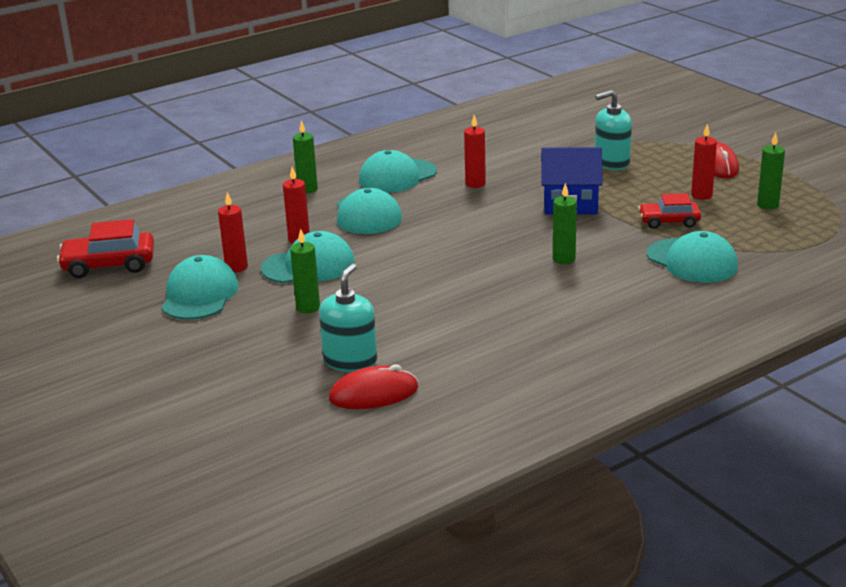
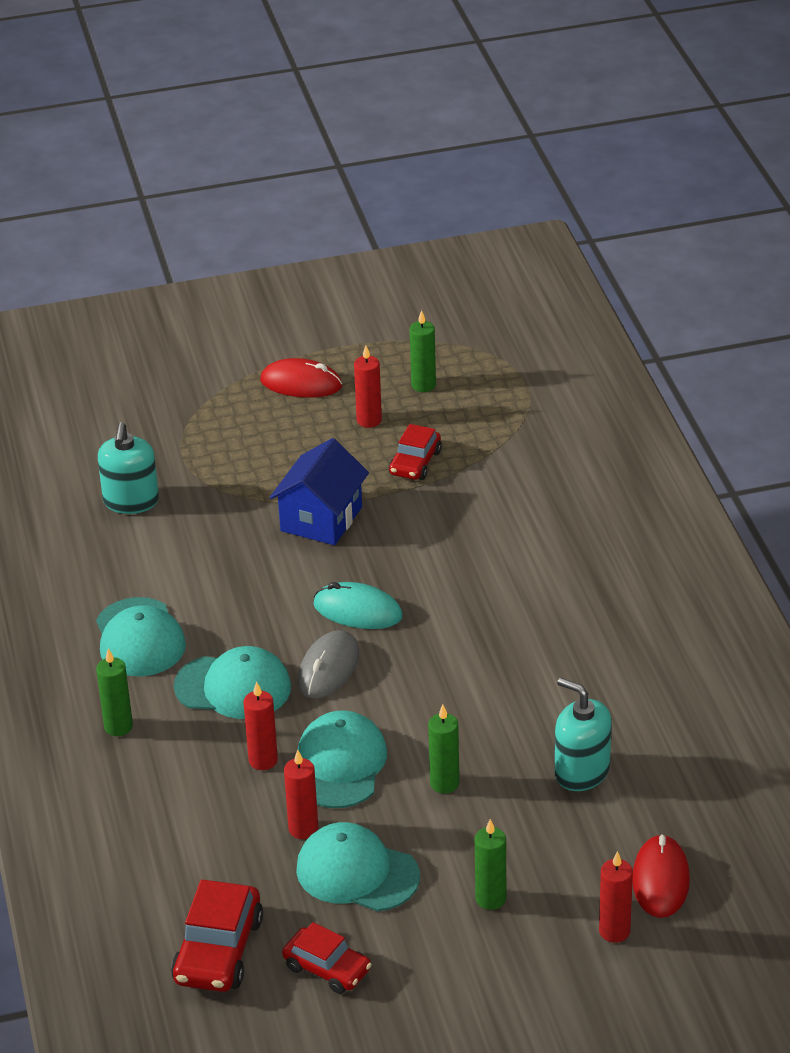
camera: 70 degrees left, 10 degrees up
red mouse [329,364,418,409] -> red mouse moved to [632,834,690,918]
red candle [464,115,486,188] -> red candle moved to [599,851,633,943]
green candle [553,183,577,264] -> green candle moved to [475,819,506,910]
turquoise soap dispenser [595,90,632,170] -> turquoise soap dispenser moved to [98,422,159,514]
turquoise cap [647,231,738,283] -> none
none -> red car [282,922,372,994]
none -> grey mouse [298,630,359,699]
none -> turquoise mouse [313,582,403,629]

